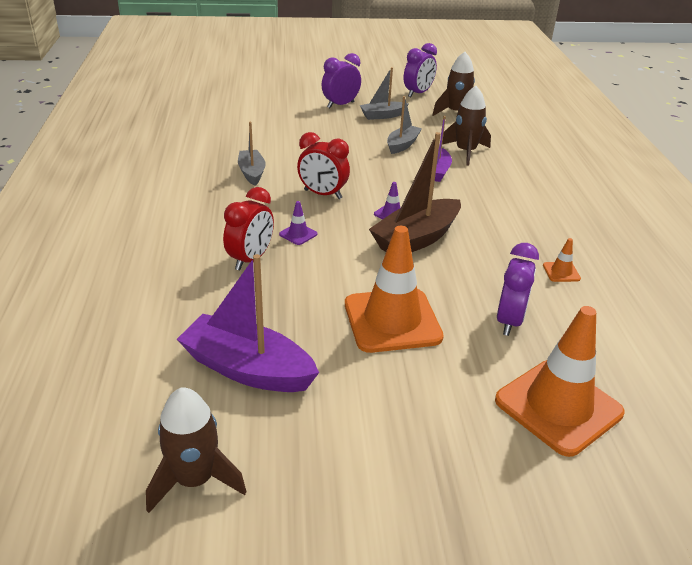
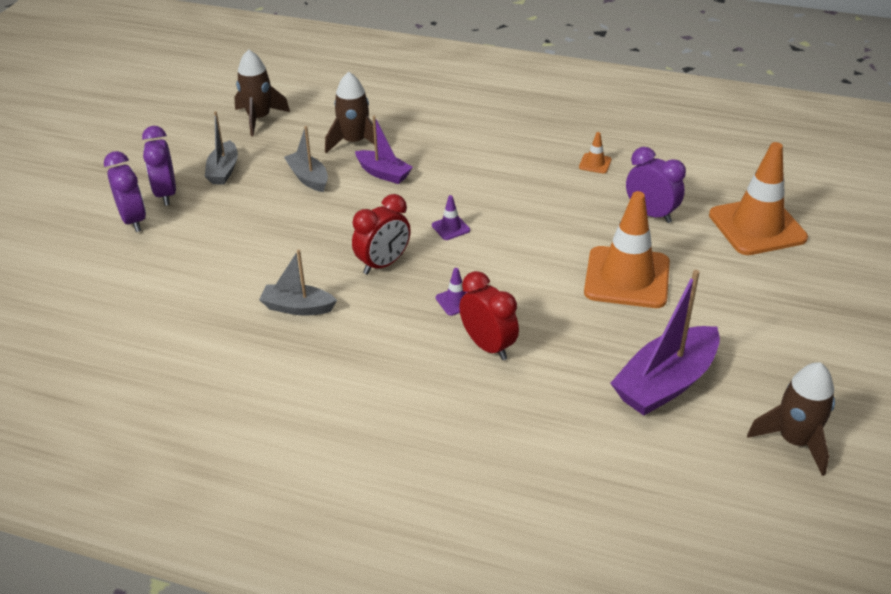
camera: 65 degrees left, 5 degrees up
brown boat [369,132,461,252] -> none
purple clock [404,43,437,97] -> purple clock moved to [104,151,146,232]

